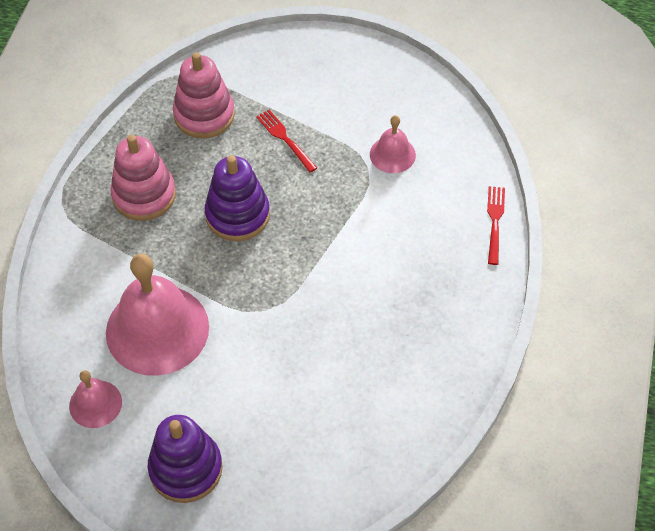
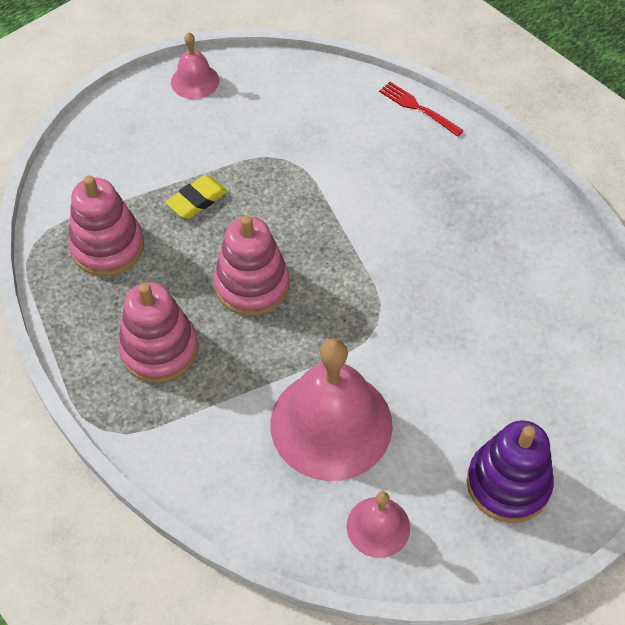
camera: 55 degrees left, 0 degrees up
purple stacking toy [205,155,270,241] -> pink stacking toy [214,215,289,316]
red fork [256,110,317,172] -> yellow eraser [166,175,228,219]
pink bell [370,115,416,173] -> pink bell moved to [171,32,219,99]

